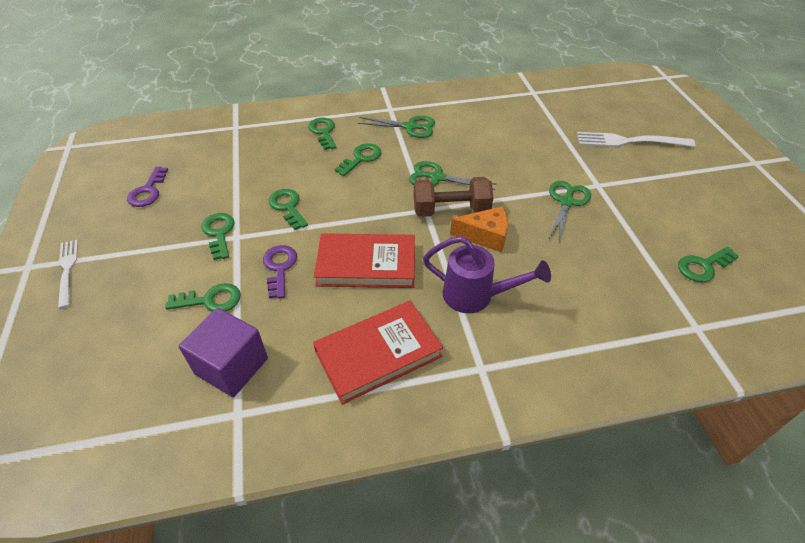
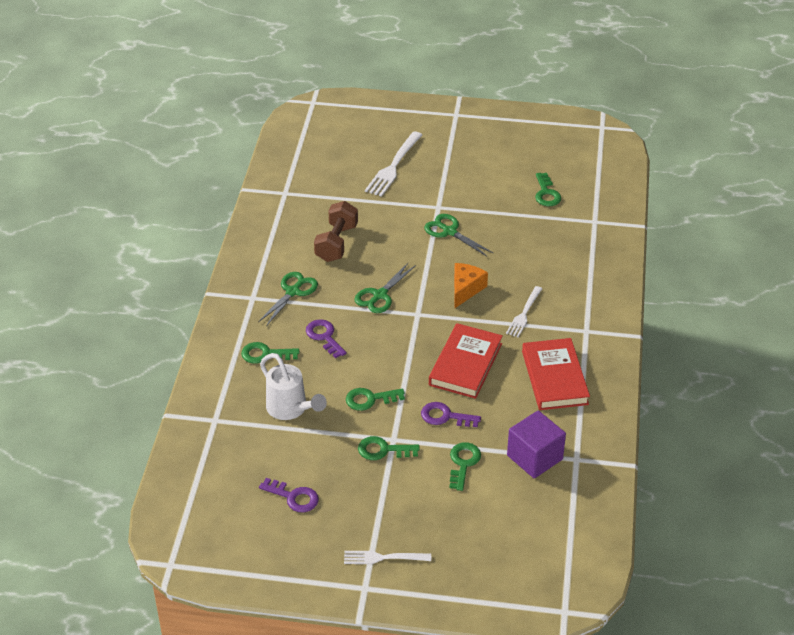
camera: 70 degrees left, 5 degrees down
green key [335,143,381,176] -> purple key [306,319,347,358]
brown dumbbell [414,177,493,217] -> brown dumbbell moved to [314,201,358,262]
purple watering can [423,236,551,313] -> white fork [506,286,542,337]
none -> white watering can [260,353,327,420]

